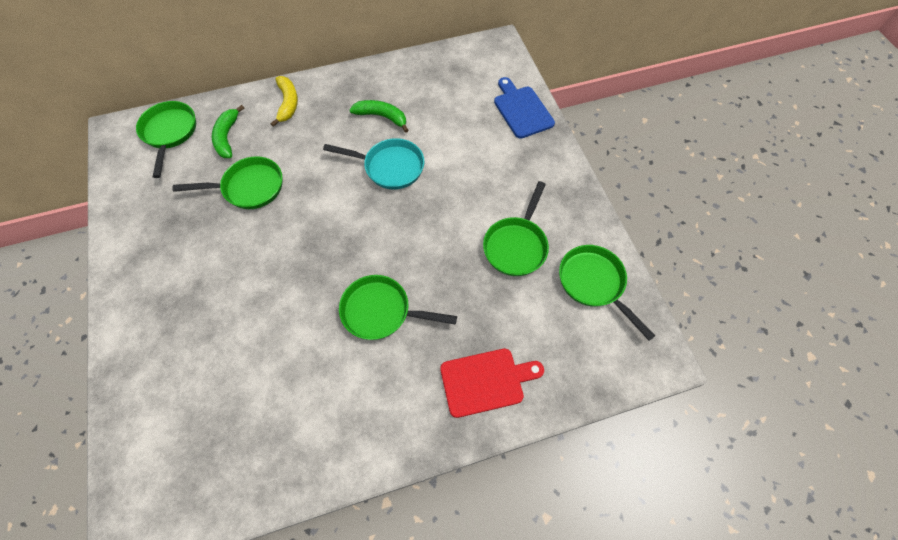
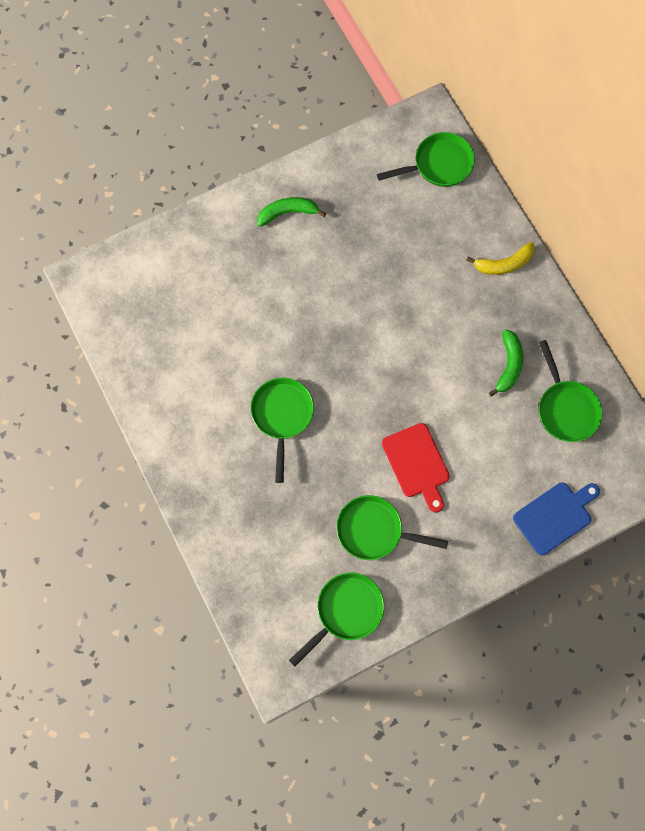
camera: 80 degrees right, 10 degrees up
green pan [172,156,282,209] -> green pan moved to [539,340,602,442]
green banana [212,105,245,158] -> green banana moved to [257,197,326,227]
turquoise pan [323,138,424,190] -> none
red cutting board [440,349,544,418] -> red cutting board moved to [382,423,450,512]

